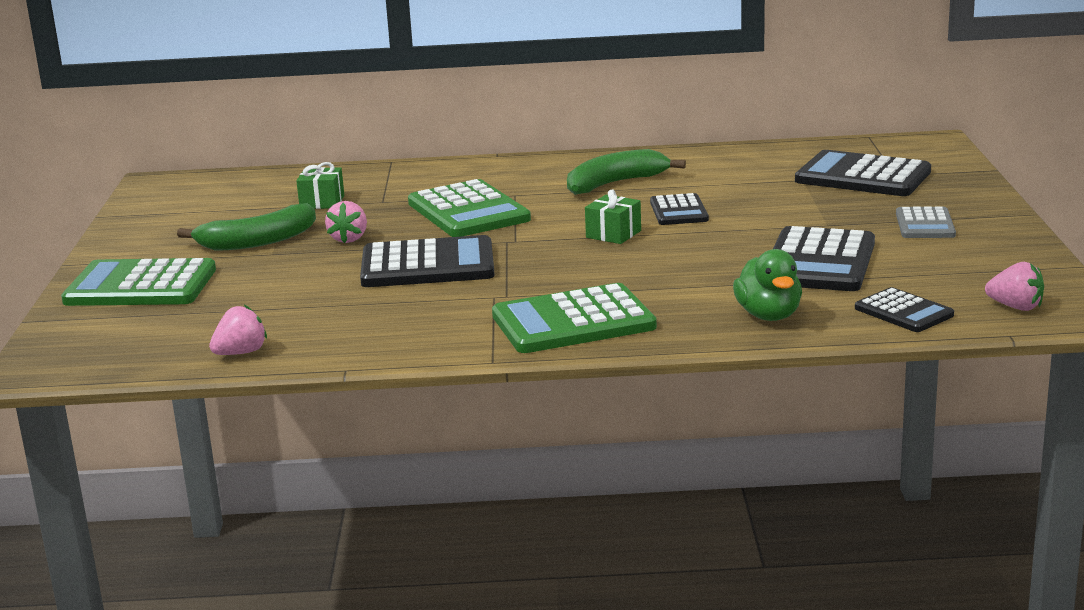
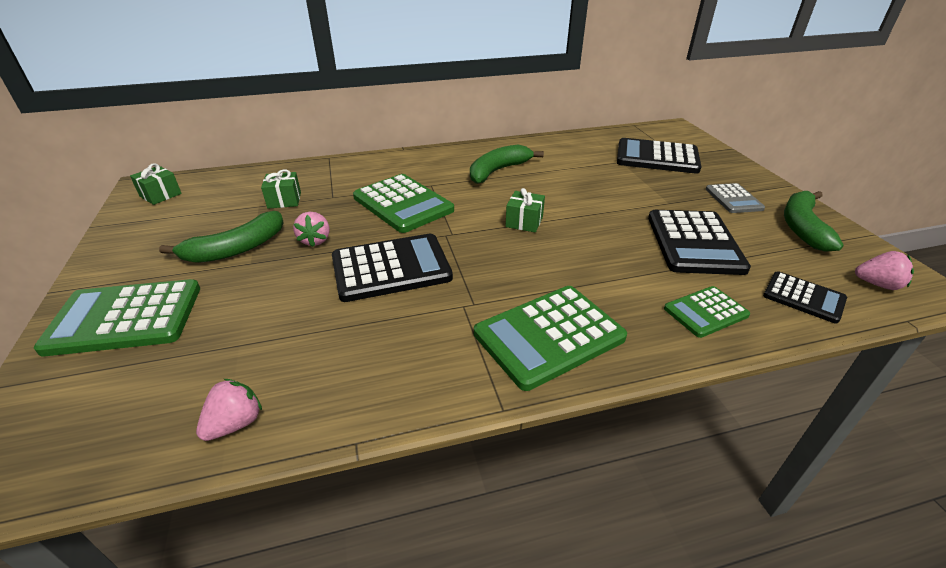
camera: 15 degrees left, 15 degrees up
black calculator [650,193,709,225] -> none
green duck [733,249,802,321] -> green calculator [664,286,750,338]
none -> green gift [130,163,182,205]
none -> green banana [784,191,844,252]

